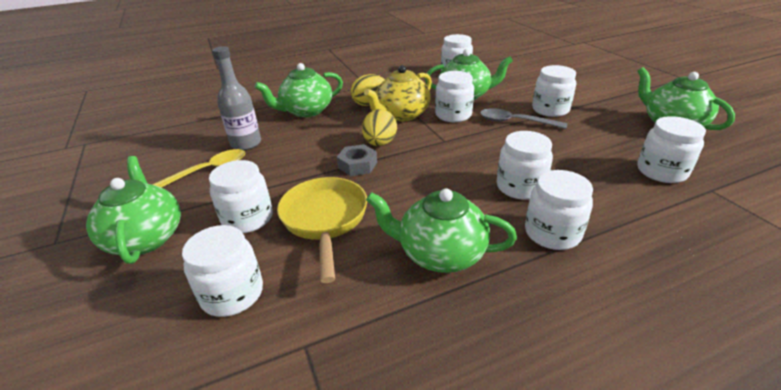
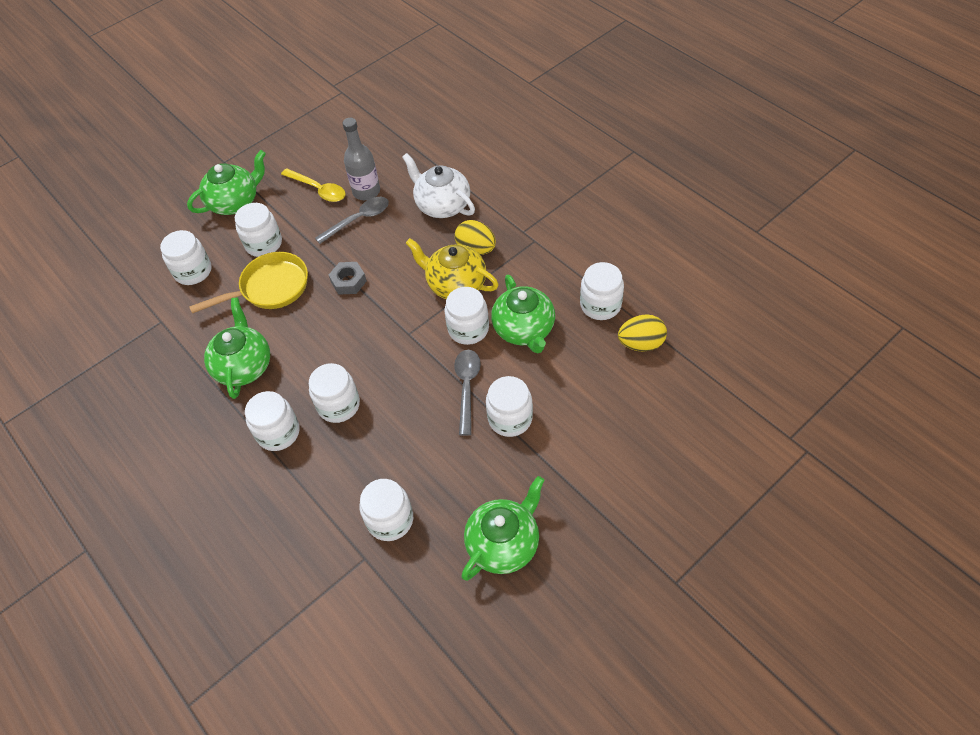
camera: 75 degrees right, 20 degrees up
green teapot [255,63,343,117] -> white teapot [402,153,475,218]
yellow egg [362,109,397,146] -> yellow egg moved to [618,314,667,352]
none -> grey spoon [315,197,389,244]

